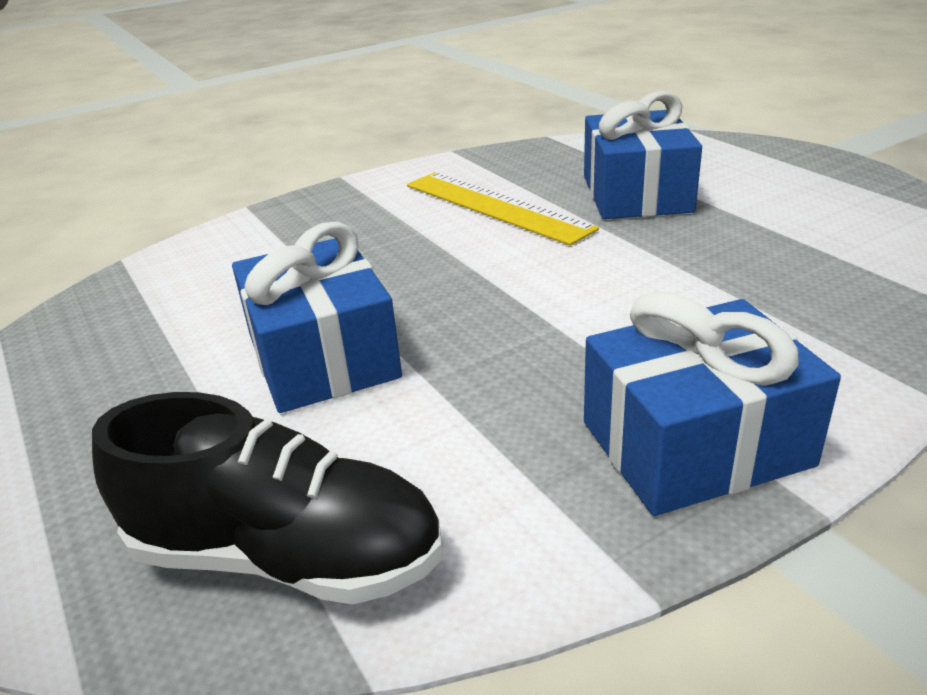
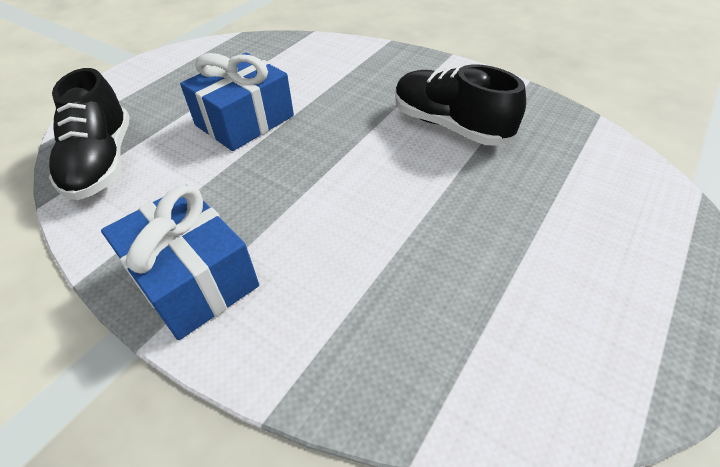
camera: 65 degrees right, 15 degrees up
yellow ruler [407,172,599,246] -> black shoe [395,64,526,145]
blue gift [584,91,702,219] -> none

